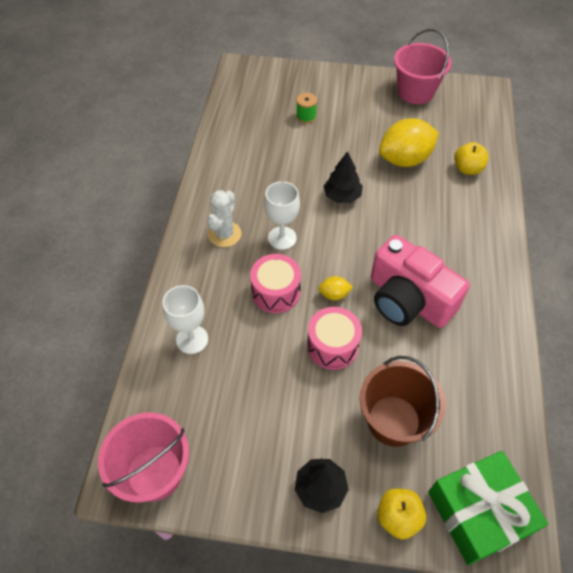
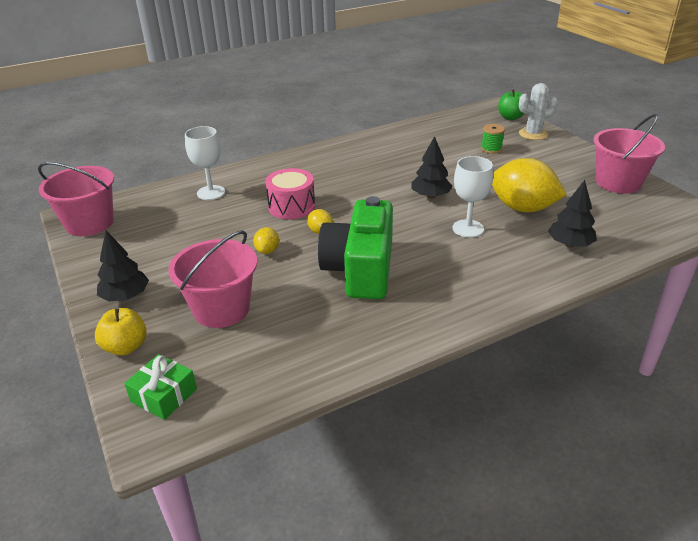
camera: 55 degrees right, 20 degrees down
white cactus [207,190,241,247] -> white cactus moved to [519,83,558,140]
white goblet [264,181,300,250] -> white goblet moved to [452,156,493,238]
pink drum [307,307,362,370] -> yellow lemon [253,227,279,254]
brown bucket [360,356,446,447] -> pink bucket [168,231,257,328]
pink camera [371,235,470,328] -> green camera [318,196,393,299]
green gift [428,451,548,566] -> green gift [124,354,197,420], size x0.55
yellow apple [454,142,489,175] -> black tree [548,180,597,248]
none -> green apple [498,90,524,120]

